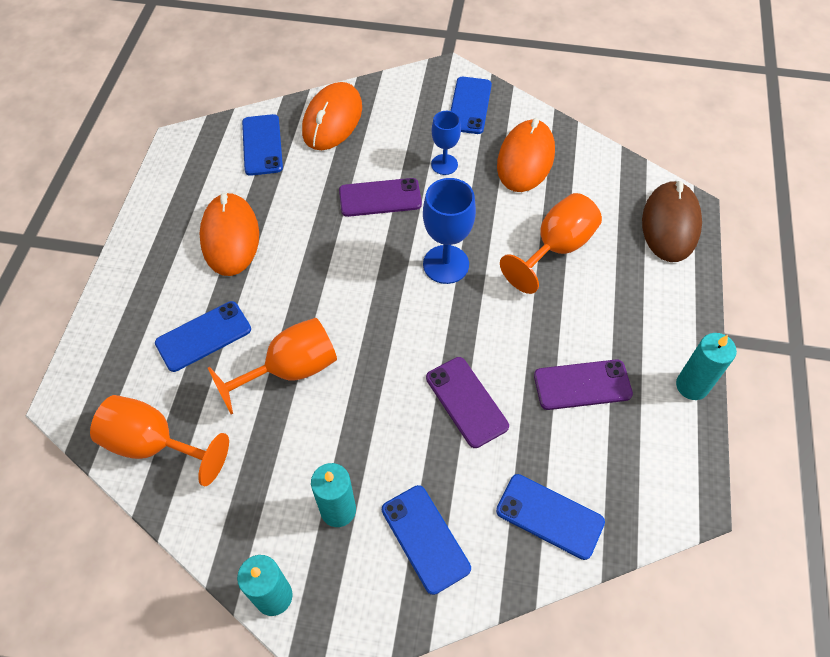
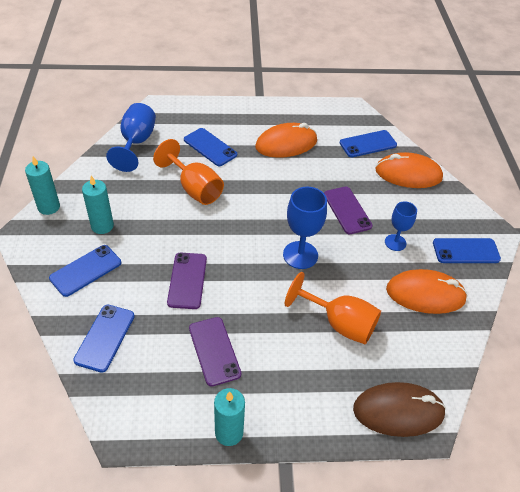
camera: 75 degrees right, 10 degrees down
orange goblet [90,395,229,486] -> blue goblet [106,103,156,172]
purple phone [426,357,509,448] -> purple phone turned 45 degrees counterclockwise [167,253,207,309]

